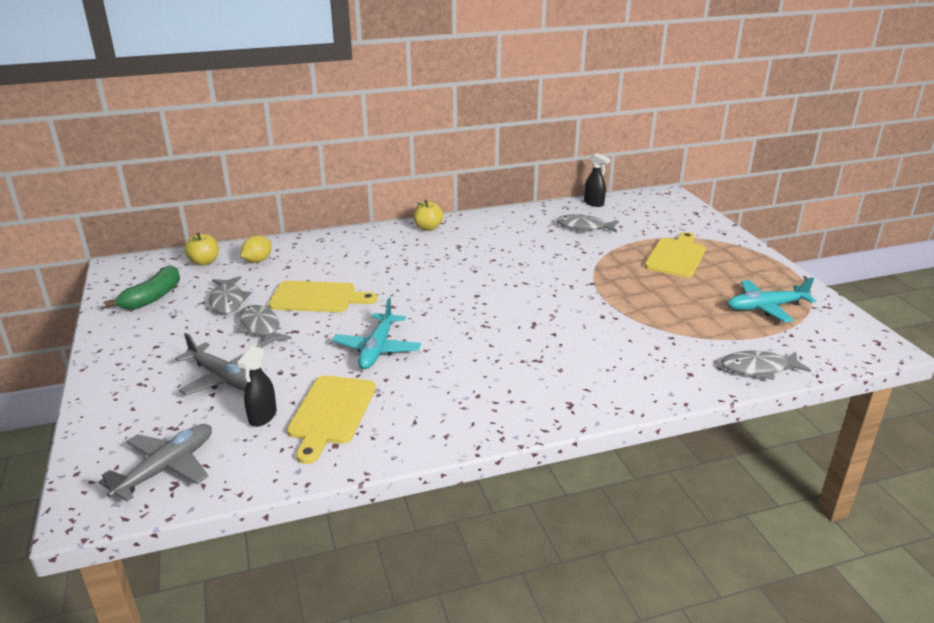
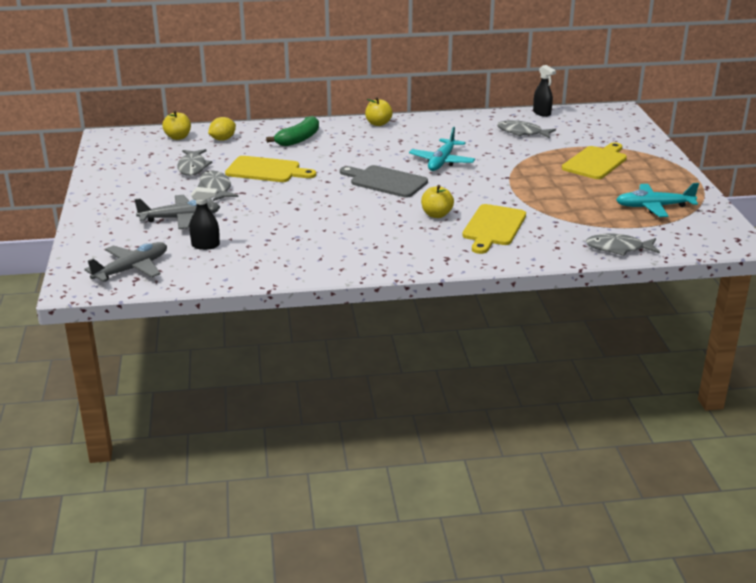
camera: 10 degrees right, 0 degrees up
green banana [105,265,180,310] -> green banana moved to [266,116,319,146]
grey plane [175,333,247,395] -> grey plane turned 60 degrees counterclockwise [134,195,220,229]
black spray bottle [237,346,277,427] -> black spray bottle turned 120 degrees counterclockwise [189,187,220,250]
yellow cutting board [287,375,376,464] -> yellow cutting board moved to [462,204,526,254]
turquoise plane [332,298,421,369] -> turquoise plane moved to [409,127,475,171]
none -> grey cutting board [340,165,428,198]
none -> yellow apple [421,185,454,218]

